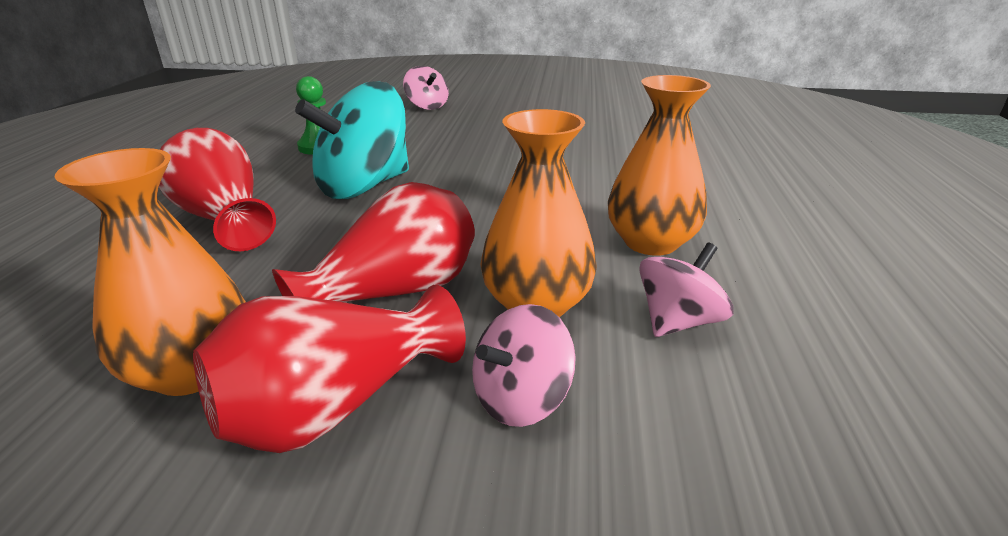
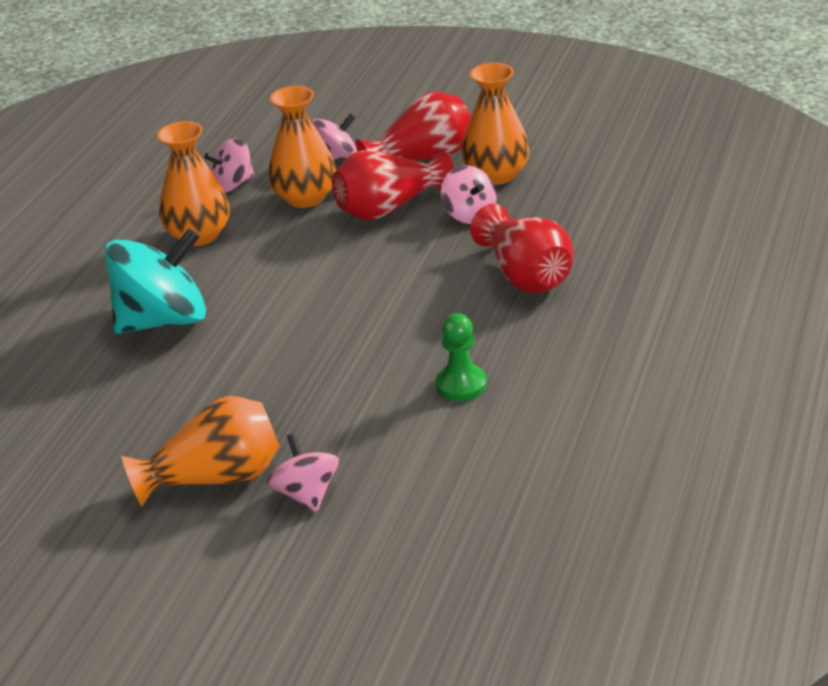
camera: 165 degrees left, 5 degrees up
turquoise spinning top [295,81,409,199] -> turquoise spinning top moved to [104,228,206,334]
none -> orange vase [121,396,280,506]
none -> pink spinning top [441,165,497,224]

